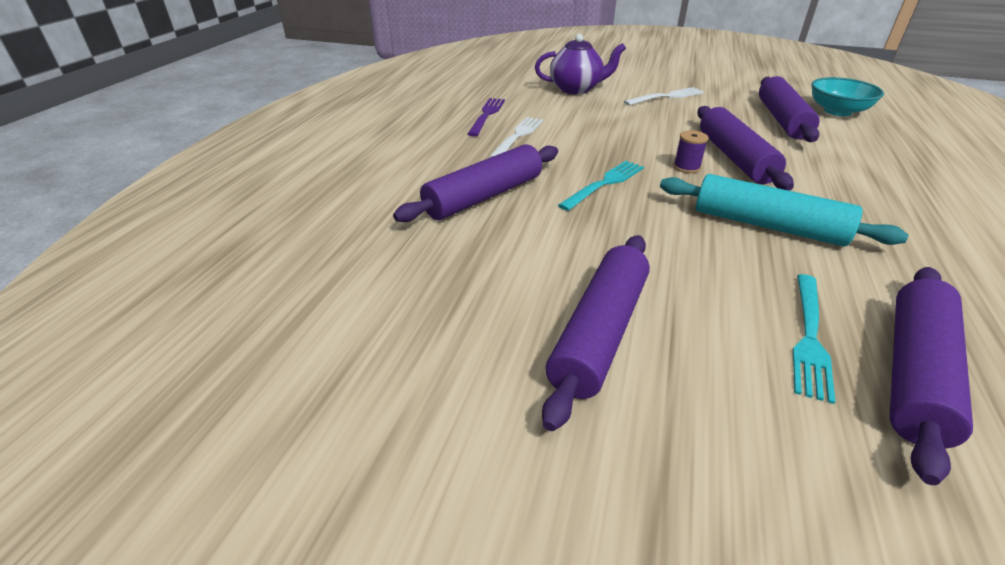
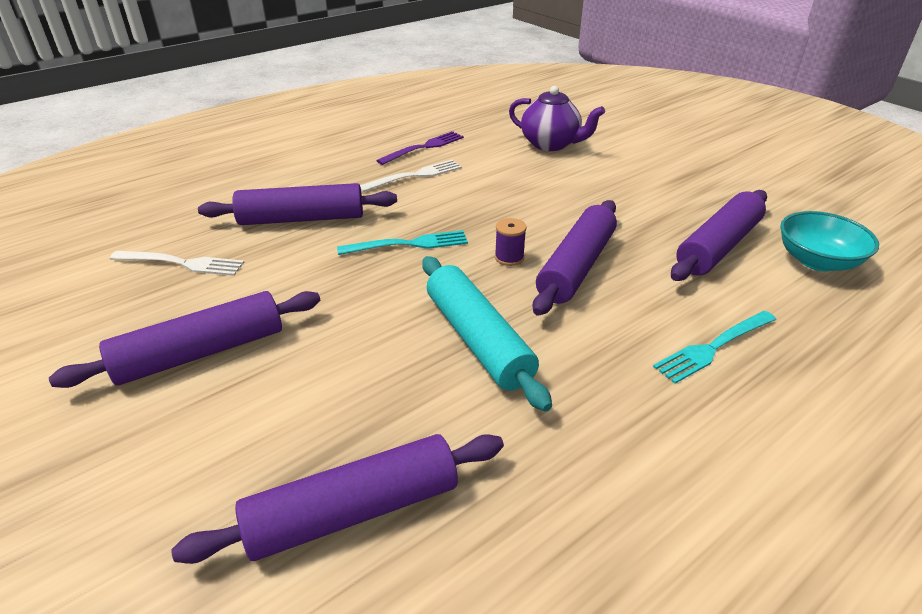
camera: 35 degrees right, 0 degrees up
white fork [624,87,704,105] -> white fork moved to [110,251,244,276]
turquoise fork [793,274,836,404] -> turquoise fork moved to [653,311,776,384]

